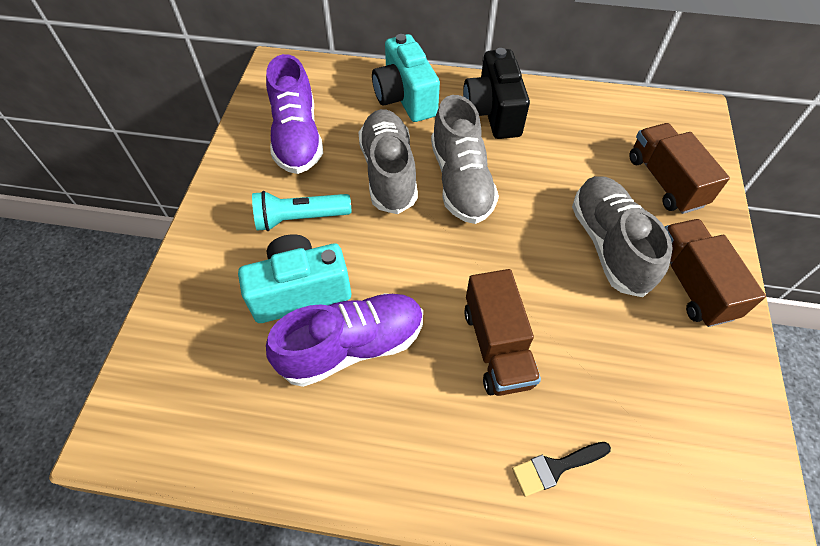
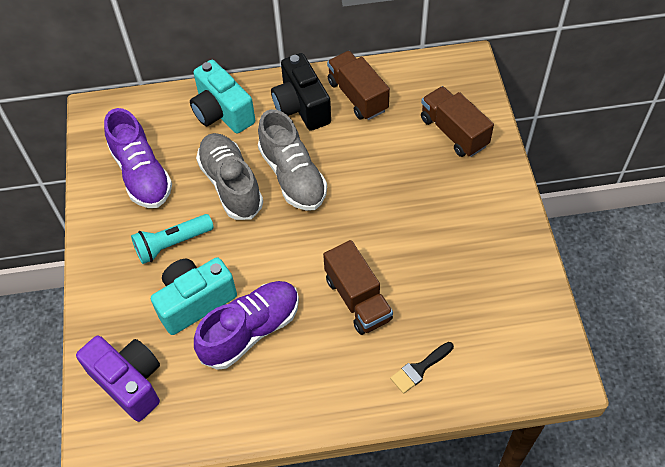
camera: 15 degrees left, 0 degrees up
grey shoe [572,176,673,297] -> none
brown truck [665,219,766,327] -> brown truck moved to [327,51,390,120]
none -> purple camera [76,335,160,422]

